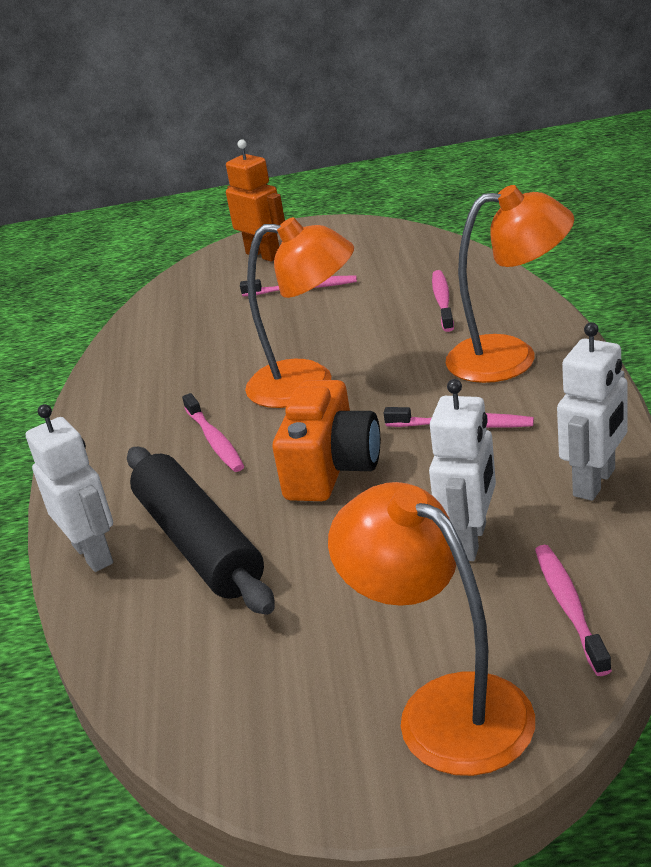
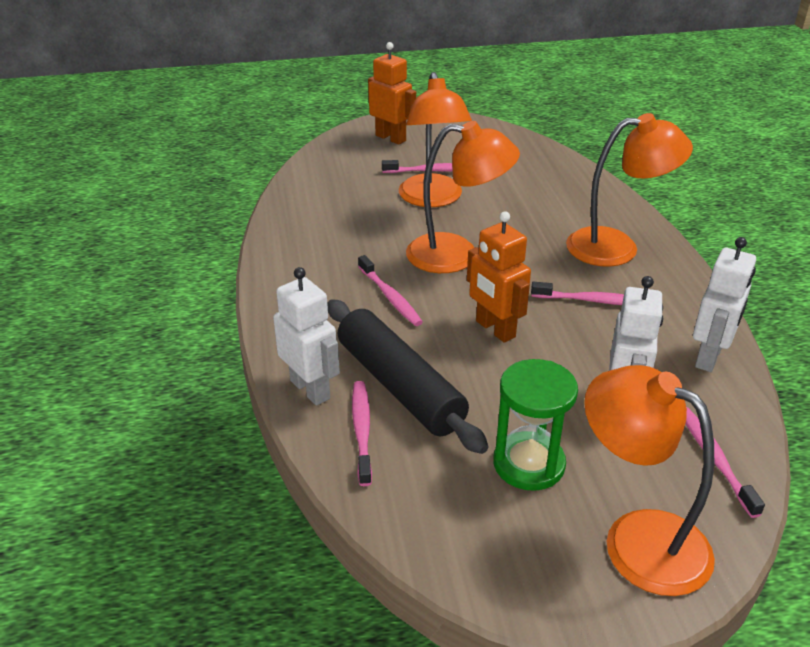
camera: 10 degrees left, 5 degrees up
orange camera [272,380,380,501] -> orange robot [467,211,531,343]
pink toothbrush [432,270,454,332] -> pink toothbrush moved to [352,381,372,486]
none -> orange lamp [399,72,472,207]
none -> green hourglass [493,359,578,491]

